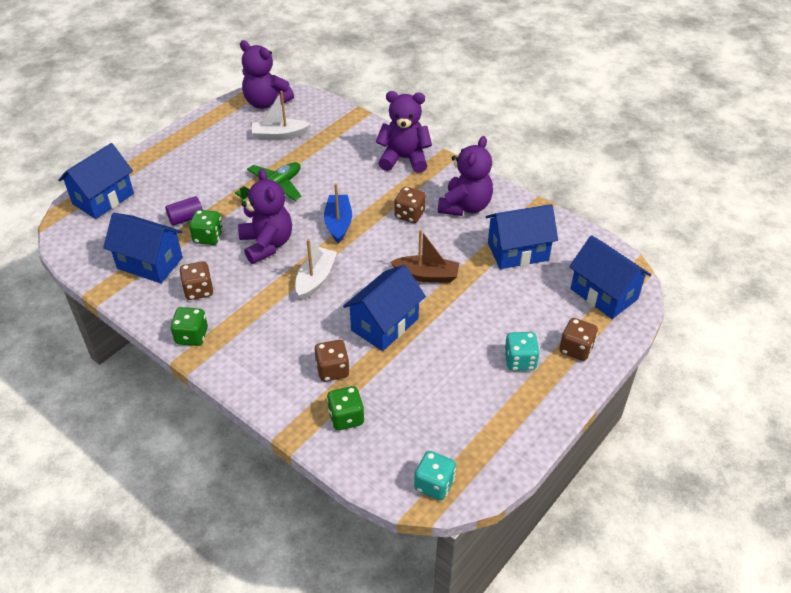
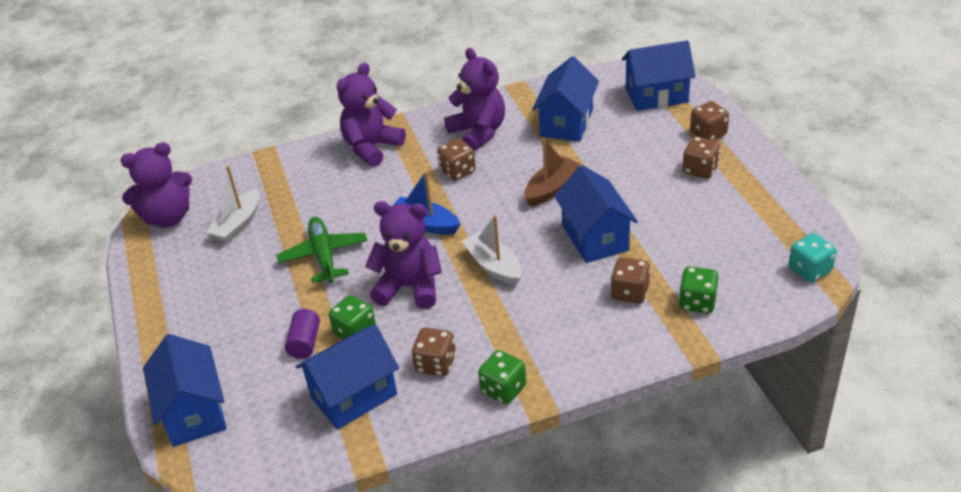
camera: 55 degrees left, 5 degrees down
turquoise dice [504,332,540,371] -> brown dice [683,137,721,179]

